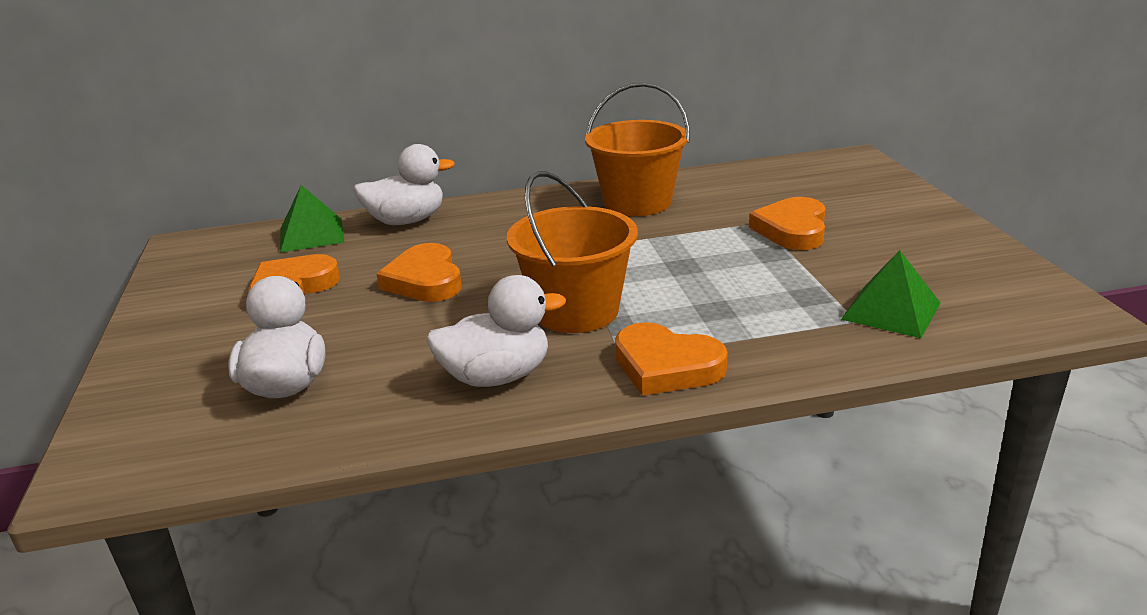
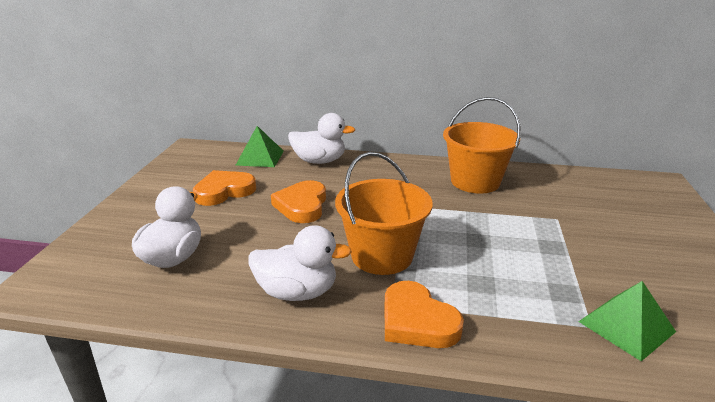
camera: 20 degrees right, 0 degrees up
orange heart [749,197,826,250] -> none

